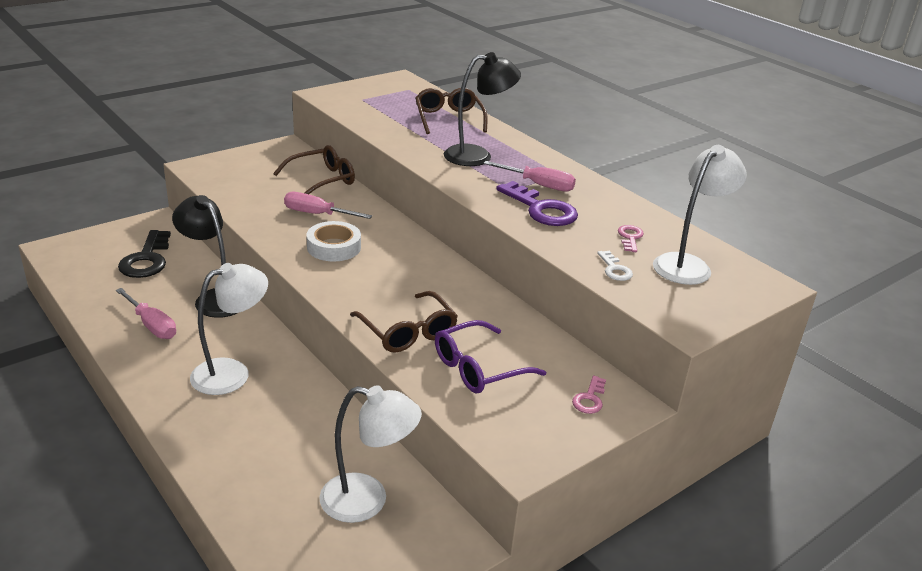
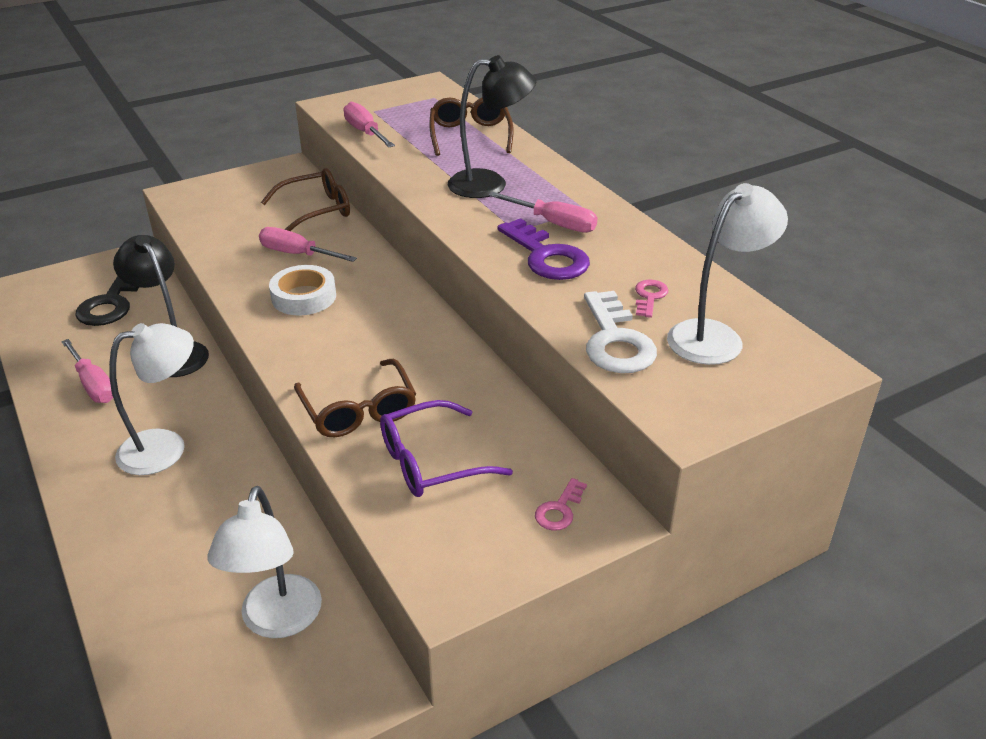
camera: 10 degrees right, 5 degrees up
white lamp [319,385,422,523] -> white lamp turned 75 degrees clockwise [207,486,322,638]
white key [597,251,633,281] -> white key [584,291,657,373], size x1.96
none -> pink screwdriver [344,102,395,147]

